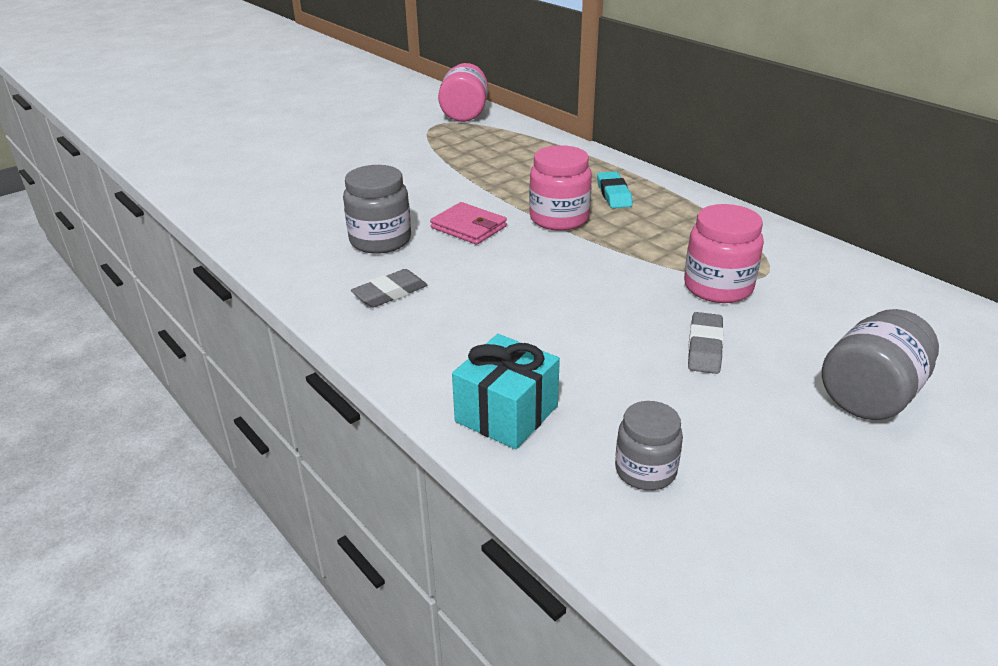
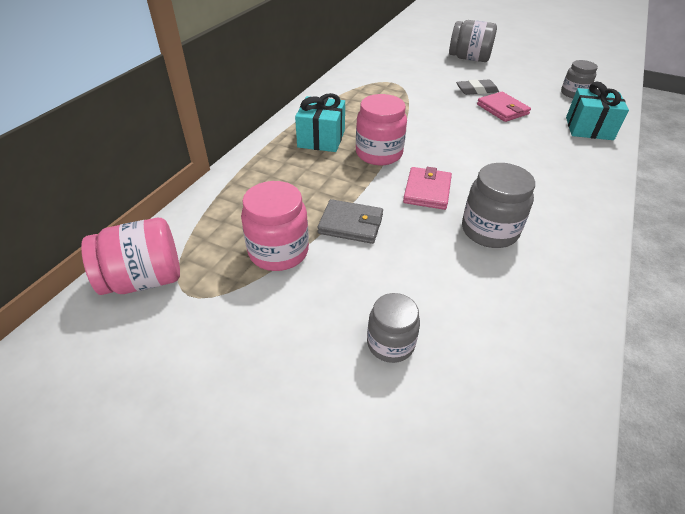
camera: 115 degrees left, 10 degrees up
grey eraser [351,269,427,307] -> none
turquoise eraser [597,171,633,208] -> turquoise gift [295,93,345,152]
pink jar [684,204,764,303] -> pink jar moved to [241,181,309,271]
none -> grey wallet [317,199,383,244]
none -> grey jar [367,293,420,363]
none -> pink wallet [477,92,531,122]

